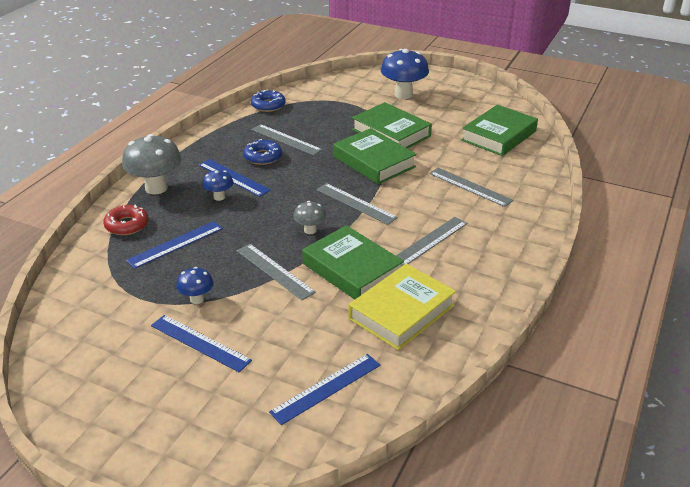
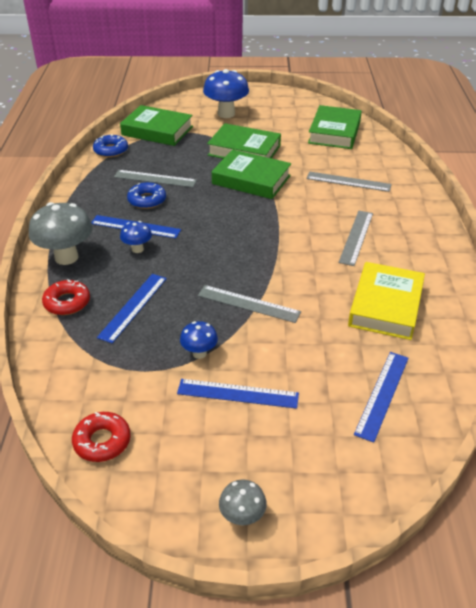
camera: 25 degrees left, 5 degrees up
grey mushroom [293,201,326,234] -> grey mushroom moved to [219,479,267,526]
green book [302,225,404,300] -> green book moved to [120,105,193,146]
grey ruler [316,183,398,225] -> none
none -> red donut [72,412,131,462]

